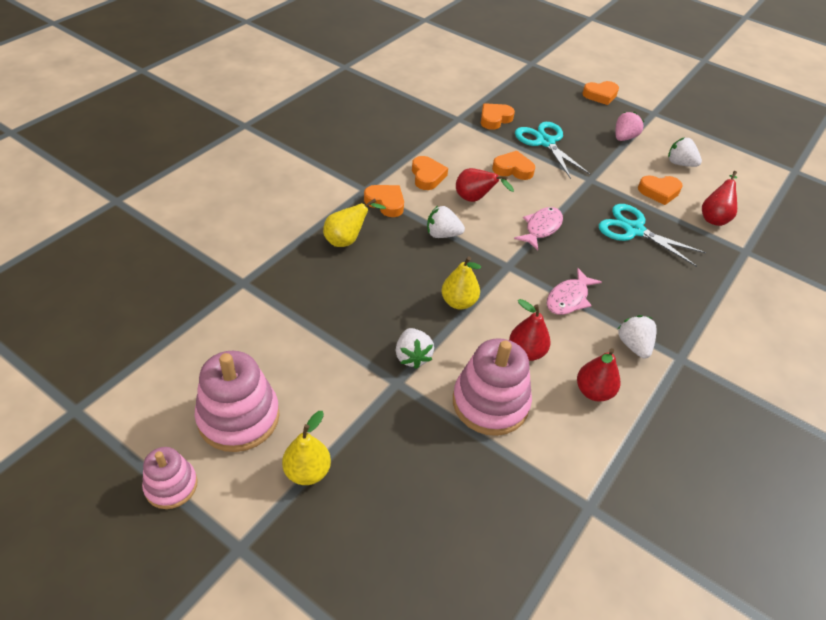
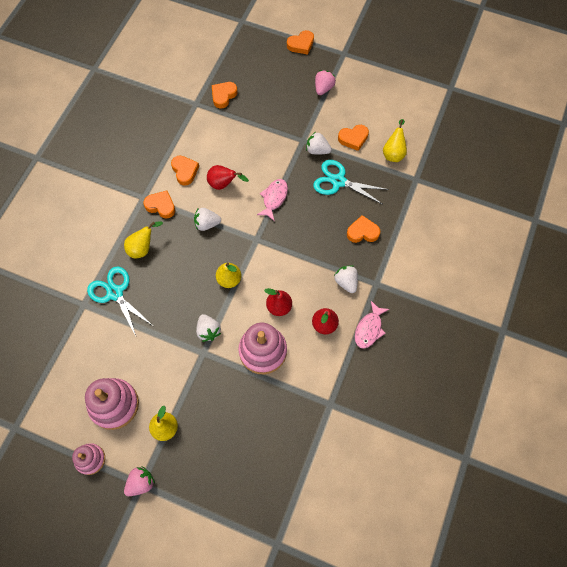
camera: 10 degrees left, 20 degrees up
orange heart [492,151,535,180] -> orange heart moved to [347,215,380,243]
turquoise scissors [515,122,591,179] -> turquoise scissors moved to [87,266,152,336]
pink fish [547,268,602,315] -> pink fish moved to [355,301,389,349]
white strawberry [668,137,702,167] -> white strawberry moved to [306,132,332,155]
red pear [702,171,737,226] -> yellow pear [383,119,407,162]
none -> pink strawberry [124,466,155,496]

